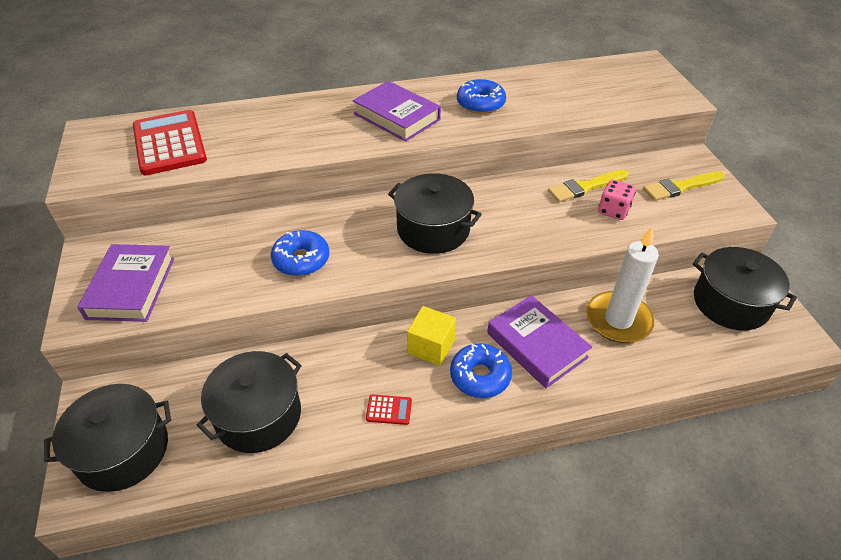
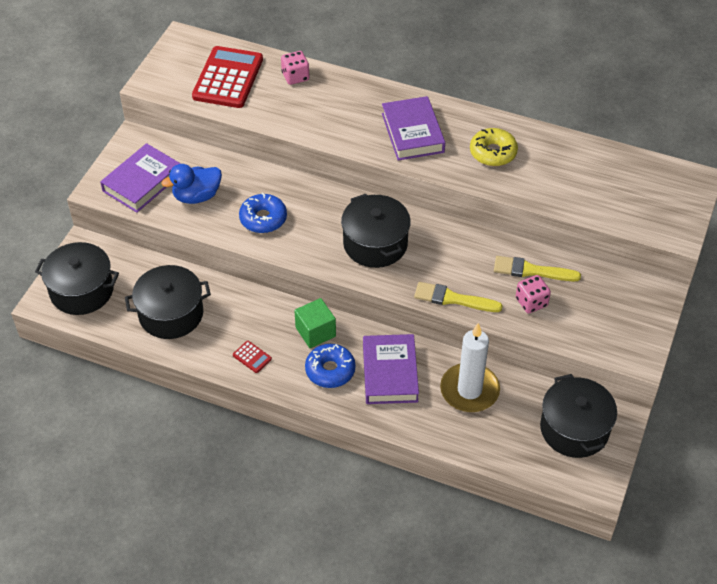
camera: 35 degrees right, 5 degrees up
yellow cube [407,306,456,366] -> green cube [294,298,336,348]
blue donut [457,79,506,114] -> yellow donut [470,128,518,166]
yellow brush [643,171,725,201] -> yellow brush moved to [414,282,503,312]
none -> blue duck [161,164,222,204]
none -> pink dice [281,51,309,85]

